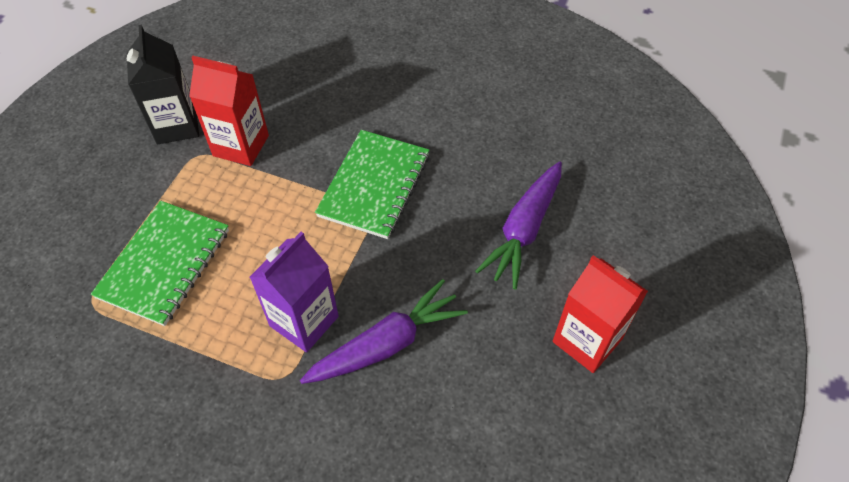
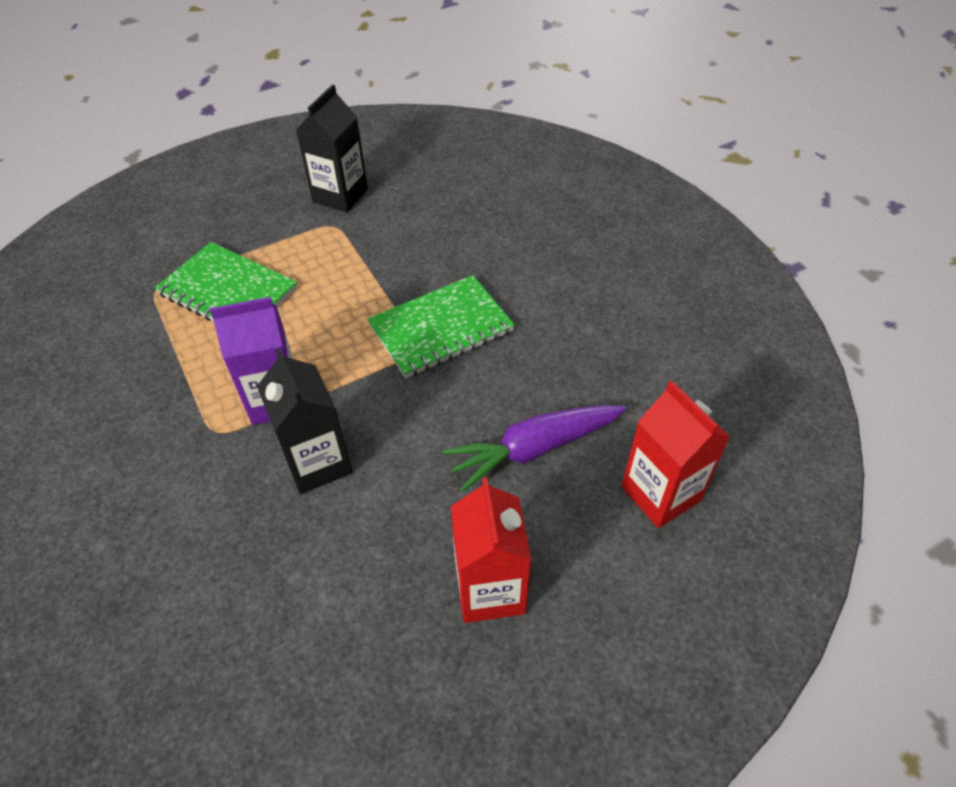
camera: 40 degrees right, 5 degrees down
green notebook [91,201,229,326] -> green notebook turned 60 degrees clockwise [155,242,297,321]
red carton [189,56,269,166] -> red carton moved to [621,380,730,528]
purple carrot [300,279,468,384] -> black carton [257,348,353,494]

